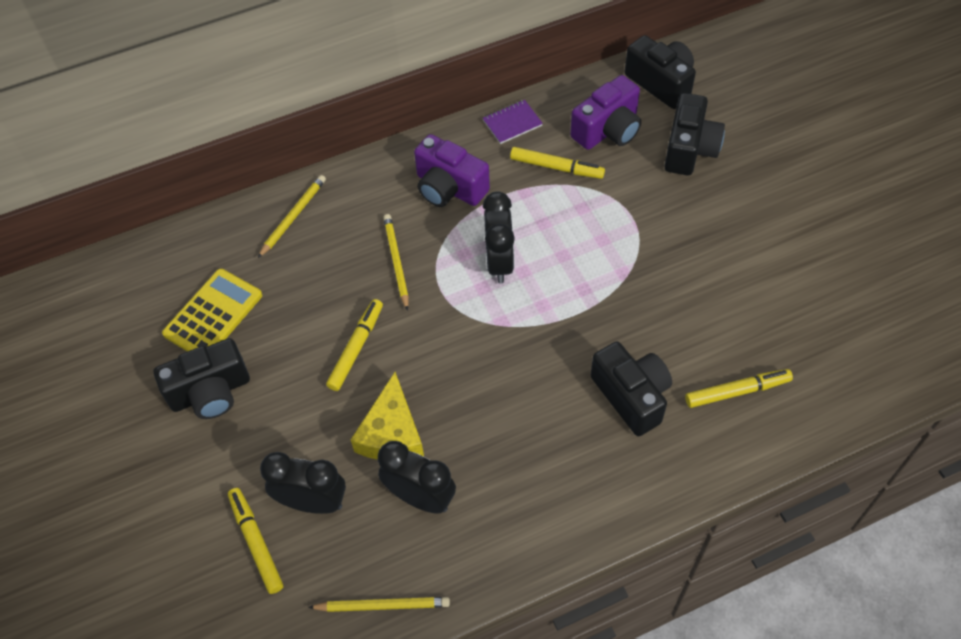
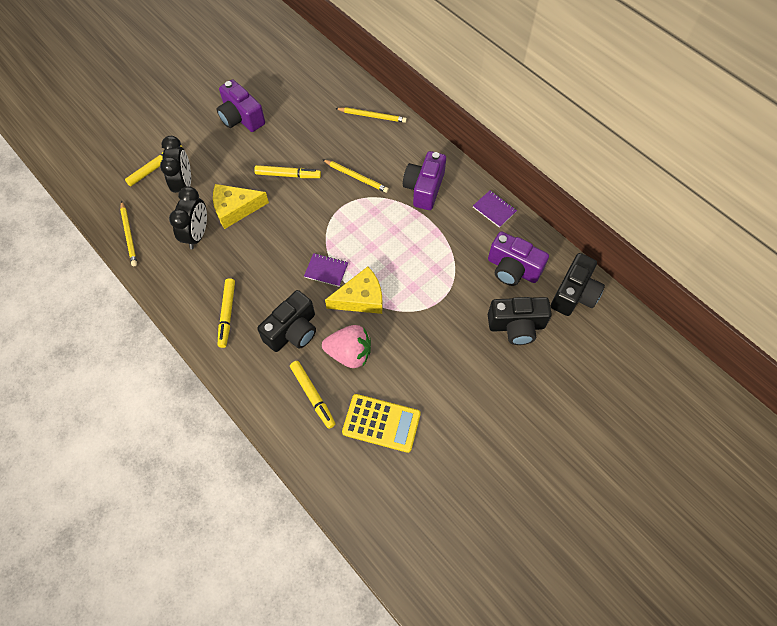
camera: 70 degrees right, 5 degrees up
black camera [154,338,250,419] -> purple camera [217,79,265,132]
yellow calculator [162,269,262,352] -> yellow calculator moved to [342,394,421,453]
yellow pencil [383,214,409,311] -> yellow pencil turned 60 degrees clockwise [322,159,389,193]
black clock [483,191,515,284] -> none
yellow marker [510,147,605,179] -> yellow marker moved to [218,278,235,348]
none -> purple notebook [304,253,348,287]
none -> pink strawberry [322,325,371,368]
none -> yellow cheese [325,266,382,314]

